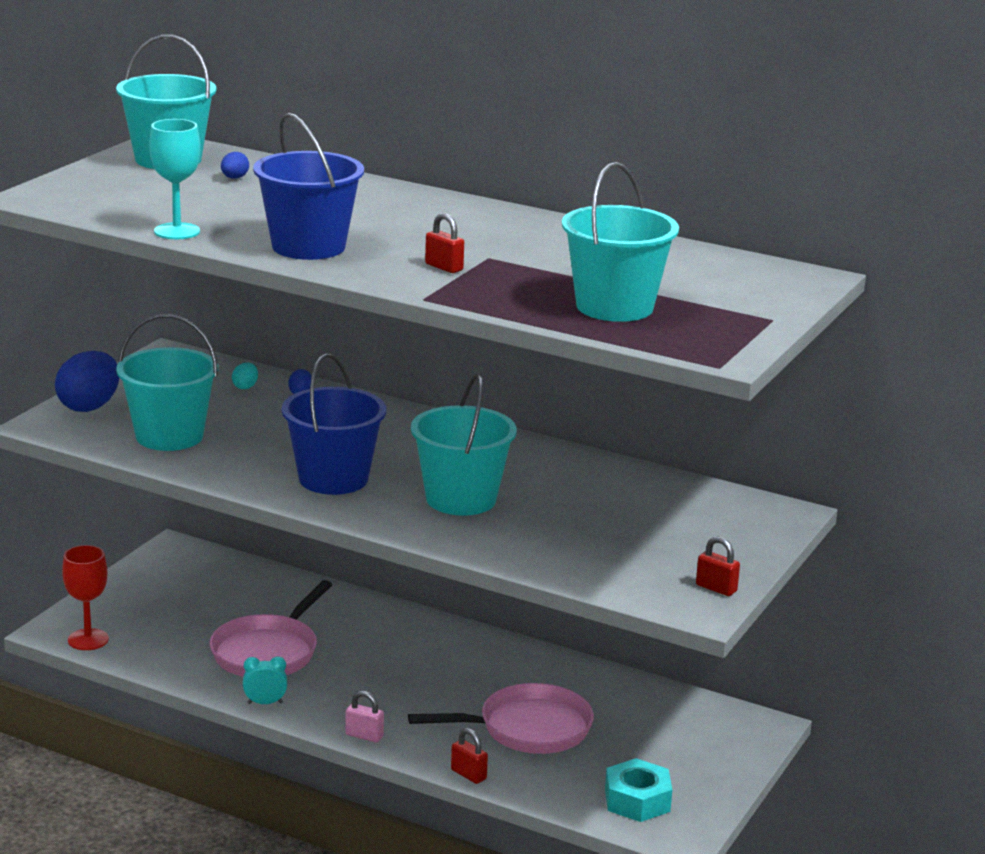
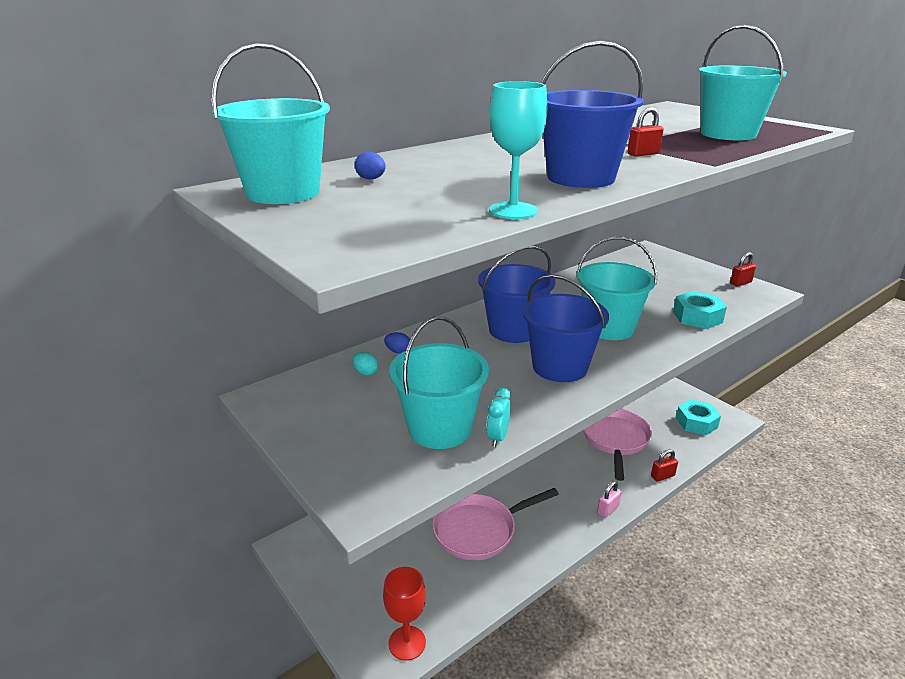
camera: 65 degrees left, 5 degrees up
blue egg [55,351,119,412] -> none
pink pan [210,580,332,677] -> pink pan turned 105 degrees clockwise [432,488,559,560]
turquoise clock [243,656,287,704] -> turquoise clock moved to [486,388,511,447]
none -> blue bucket [478,246,556,343]
none -> turquoise nut [673,291,727,329]

